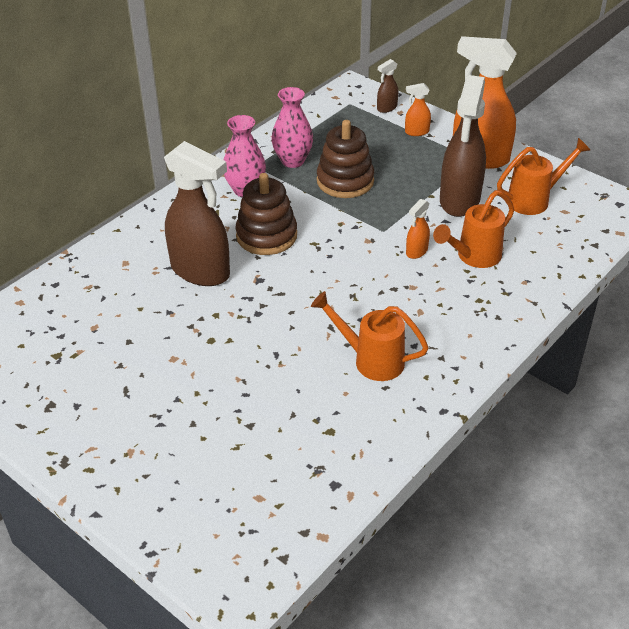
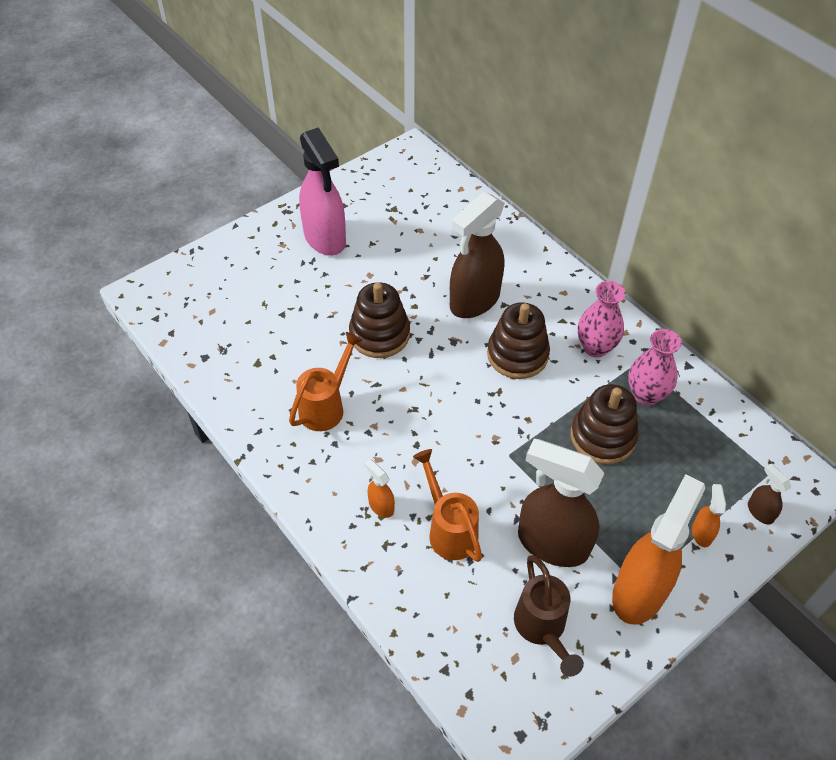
camera: 100 degrees right, 10 degrees up
orange spray bottle [406,199,430,259] -> orange spray bottle moved to [364,459,395,518]
orange watering can [497,138,590,215] -> brown watering can [514,555,584,677]
none -> pink spray bottle [299,127,346,256]
none -> brown stacking toy [349,282,410,358]

